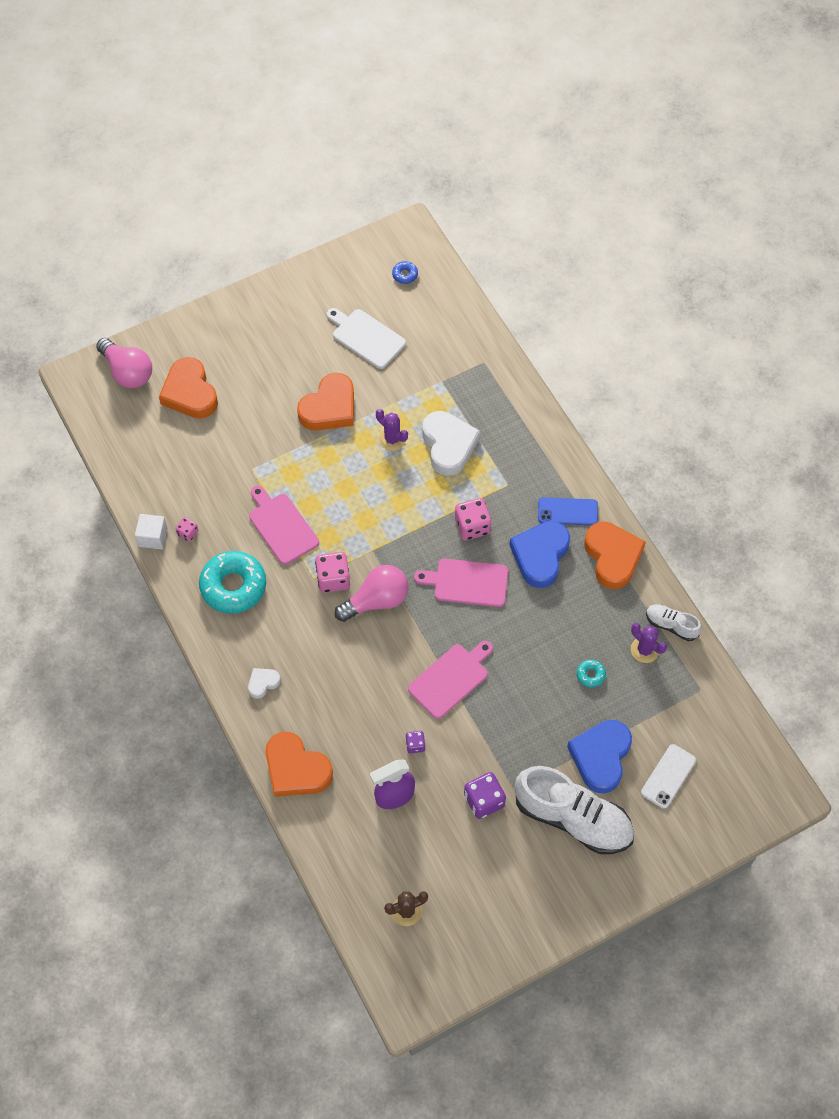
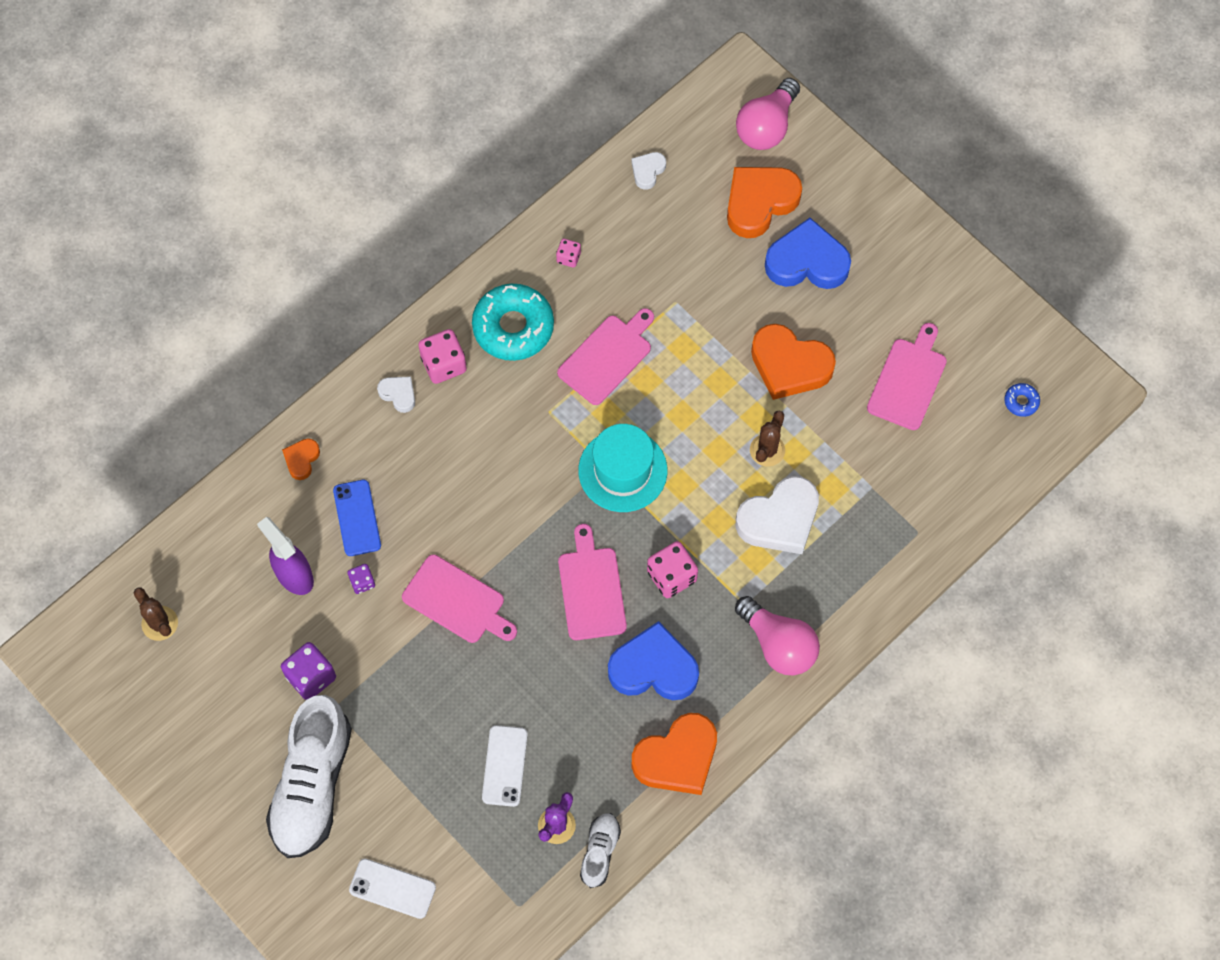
camera: 75 degrees right, 5 degrees up
white cube [135,514,168,549] -> none
orange heart [266,732,333,797] -> orange heart [282,438,320,480], size x0.49
pink dice [315,552,350,593] -> pink dice moved to [418,329,467,384]
white cutting board [327,308,406,369] -> pink cutting board [867,323,947,430]
pink light bulb [335,565,409,622] -> pink light bulb moved to [735,596,820,676]
purple cactus [376,409,408,451] -> brown cactus [750,410,785,467]
blue phone [538,497,598,525] -> blue phone moved to [333,480,381,556]
blue heart [567,720,632,794] -> blue heart moved to [765,218,851,289]
turquoise donut [577,660,606,688] -> white phone [482,725,528,807]
none -> turquoise hat [578,424,668,512]
none -> white heart [631,152,666,190]

